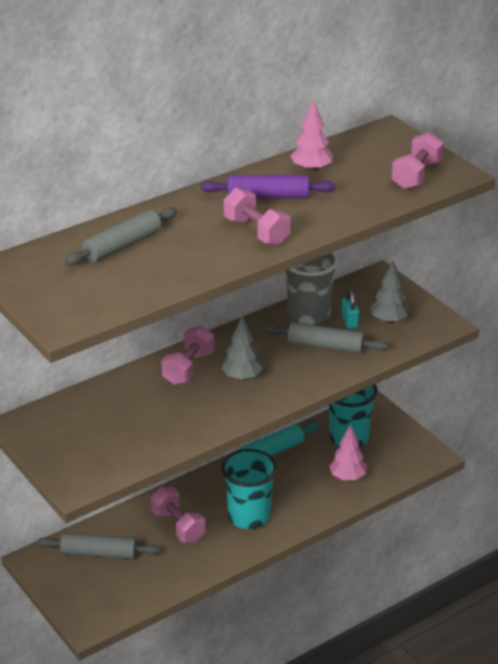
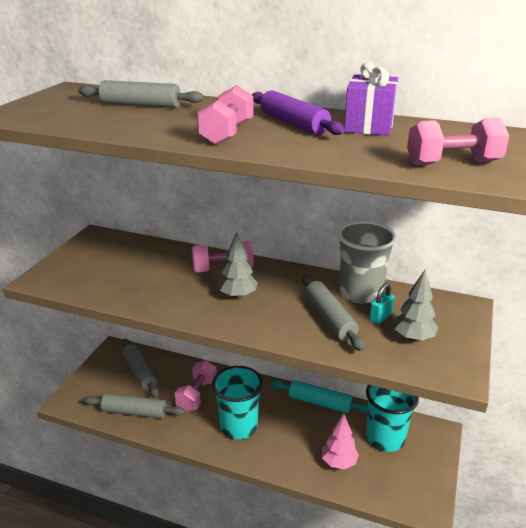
camera: 55 degrees right, 5 degrees down
pink tree [291,100,333,172] -> purple gift [344,62,398,136]
none -> grey rolling pin [83,393,185,419]

